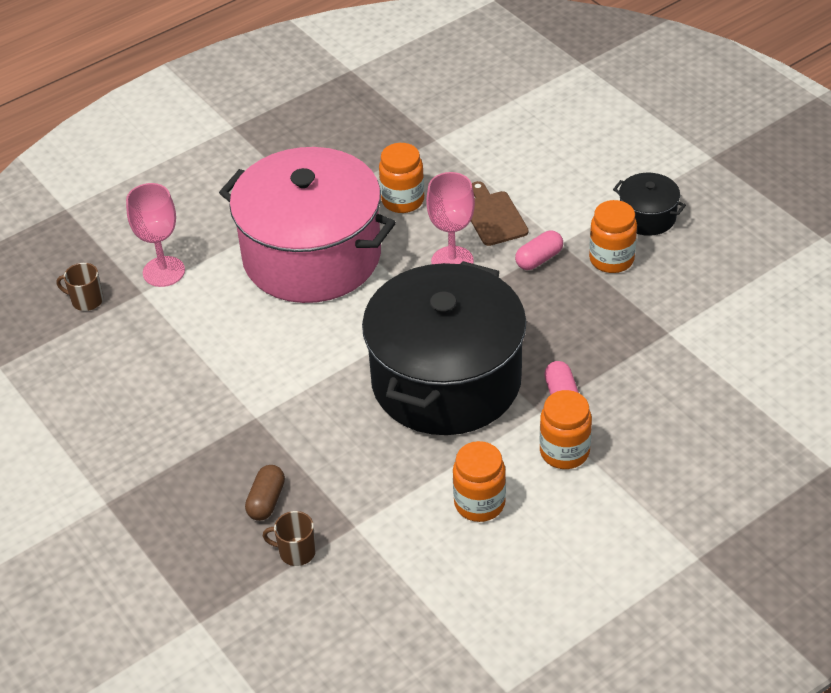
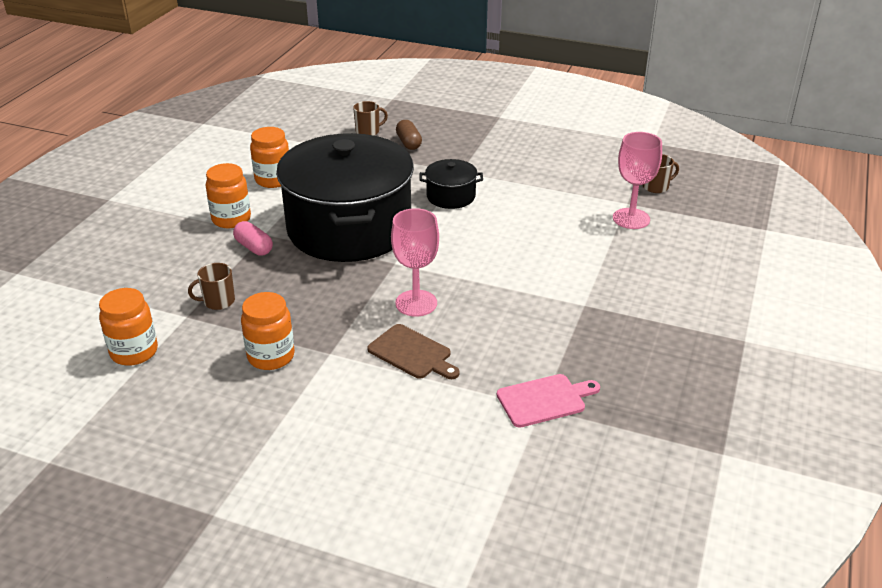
camera: 145 degrees right, 10 degrees down
pink pot [219,147,396,303] -> none
orange jar [379,143,424,213] -> orange jar moved to [99,288,158,366]
pink capsule [515,231,563,270] -> none
black pot [613,173,686,236] -> black pot moved to [419,159,483,209]
none -> brown mug [188,263,235,310]
none -> pink cutting board [497,374,600,428]

